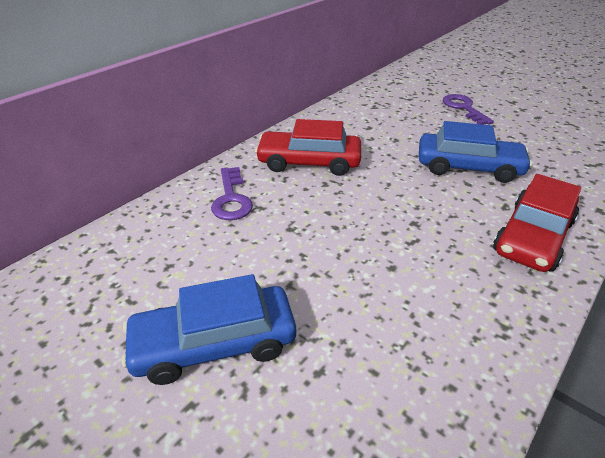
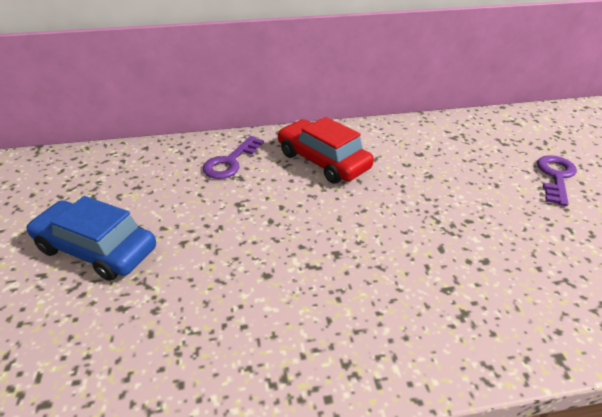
camera: 40 degrees right, 0 degrees up
blue car [419,121,532,183] -> none
red car [493,174,581,272] -> none

